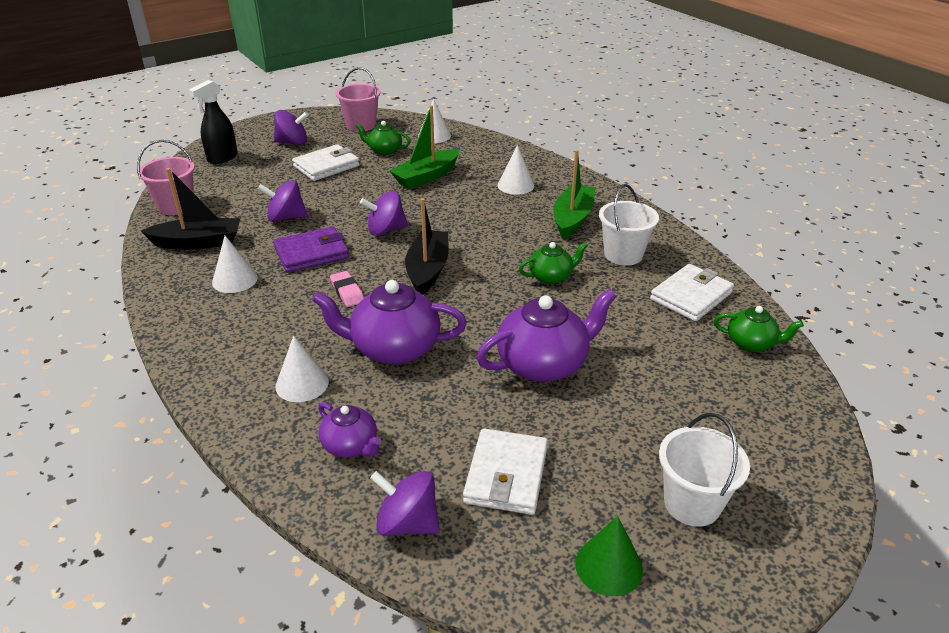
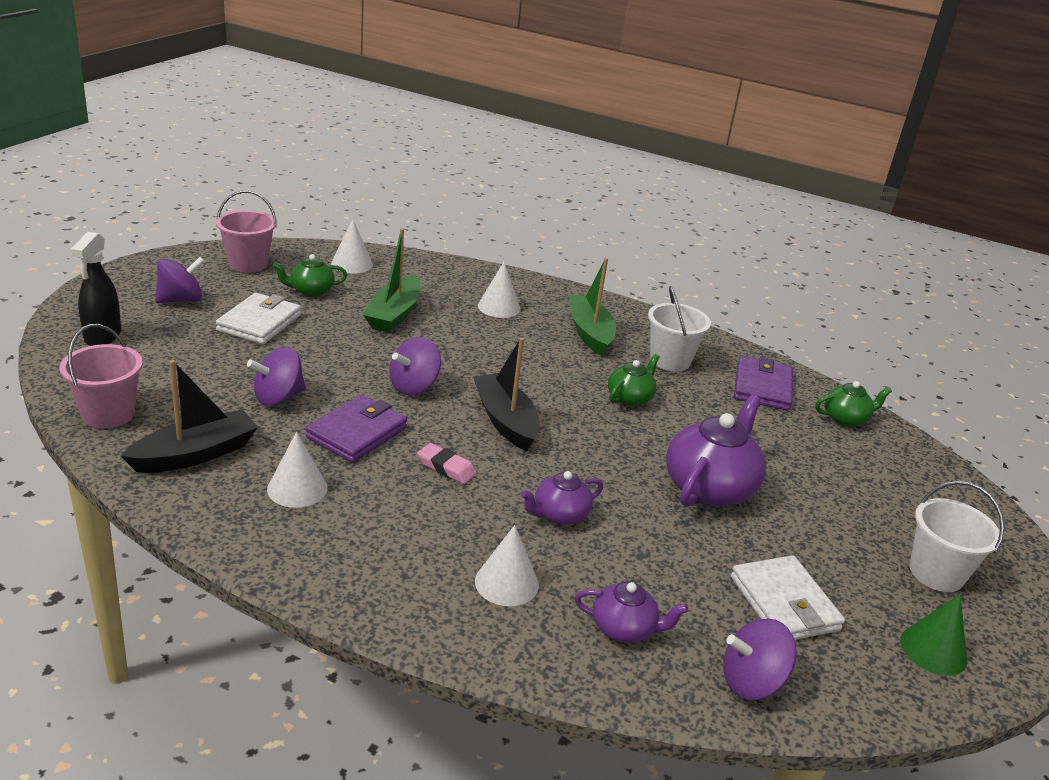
camera: 35 degrees left, 5 degrees down
purple teapot [312,280,467,365] -> purple teapot [521,471,603,525], size x0.56
white wallet [650,264,734,321] -> purple wallet [734,356,793,411]

